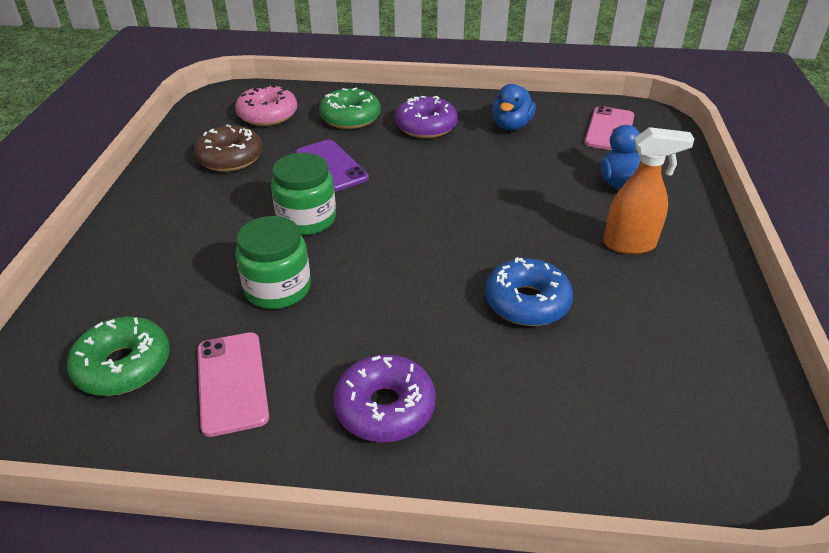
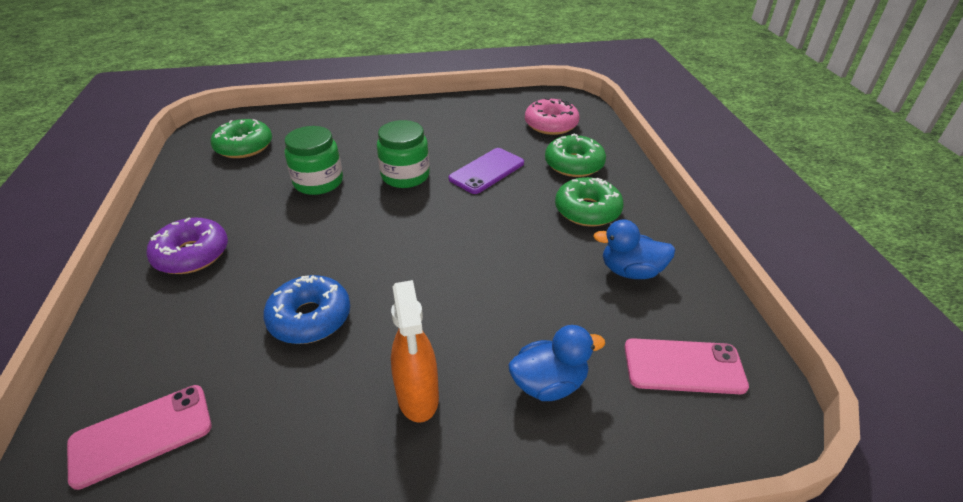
camera: 75 degrees right, 0 degrees up
brown donut [194,124,263,172] -> none
pink phone [197,332,269,437] -> pink phone moved to [67,385,212,490]
purple donut [395,96,458,138] -> green donut [555,177,624,226]

